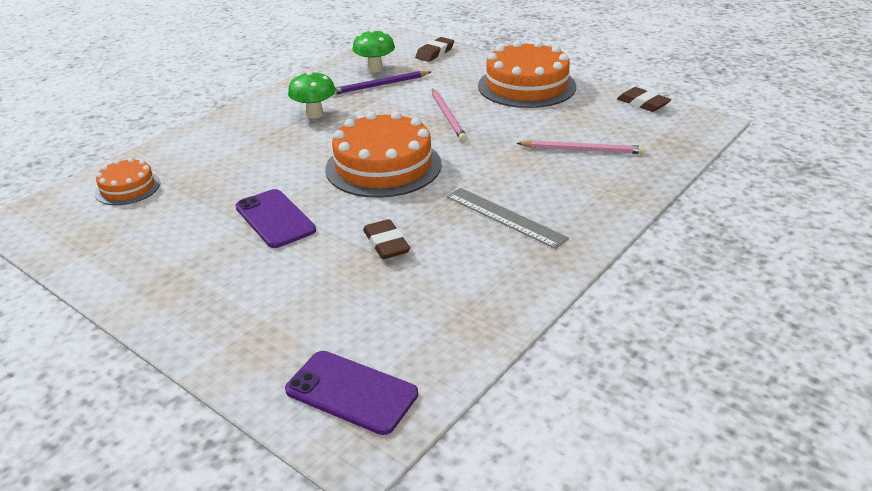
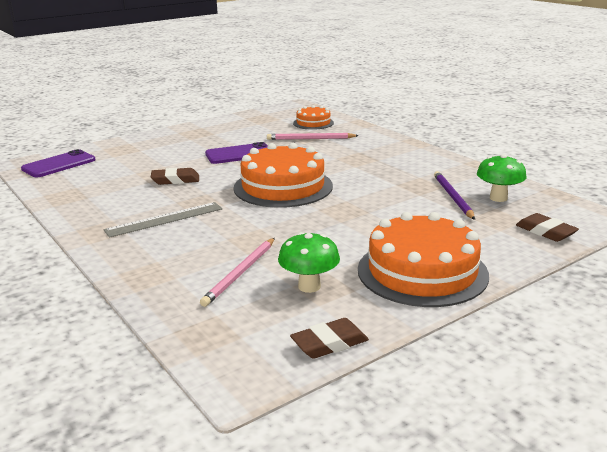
camera: 105 degrees right, 10 degrees down
green mushroom [288,71,336,119] -> green mushroom moved to [278,232,340,293]
pink pencil [432,89,467,141] -> pink pencil moved to [267,133,359,140]

